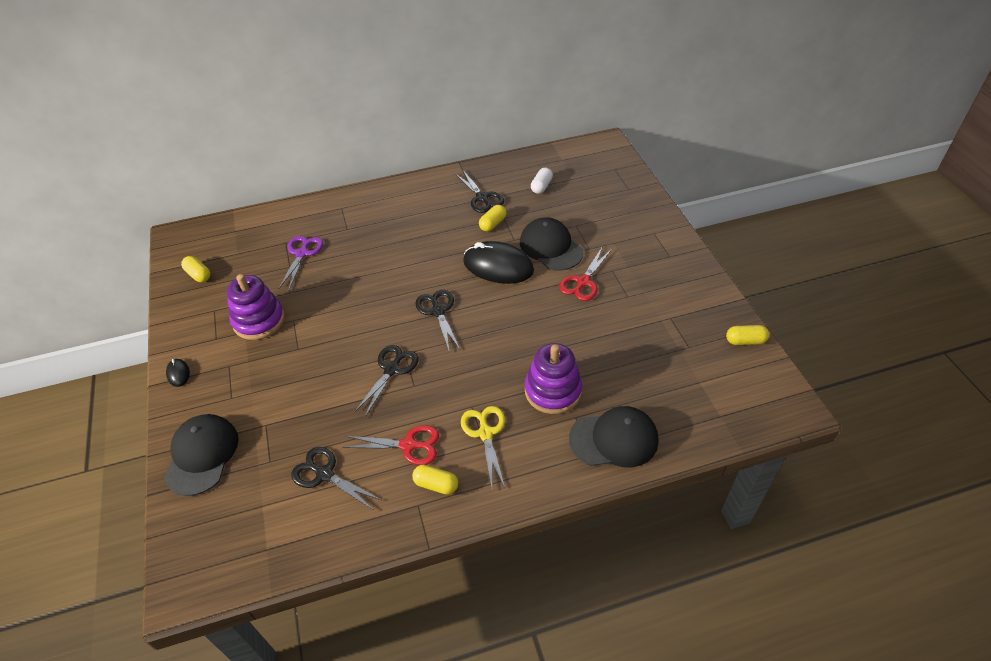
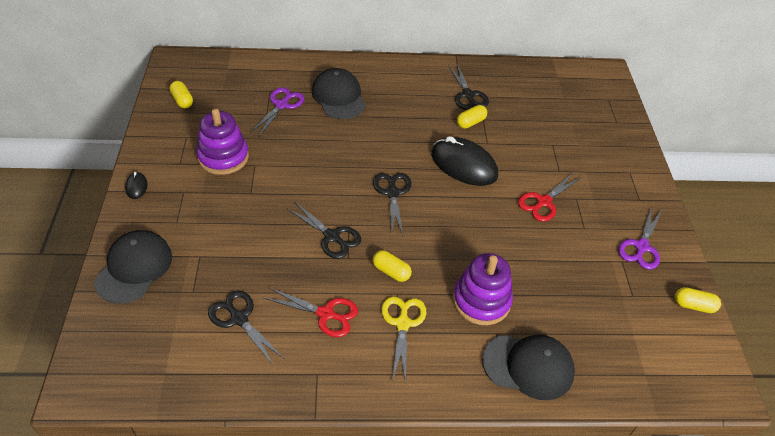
camera: 10 degrees right, 0 degrees up
black scissors [354,345,419,417] -> black scissors turned 90 degrees clockwise [286,201,361,259]
yellow capsule [412,465,458,495] -> yellow capsule moved to [373,250,412,282]
black cap [520,217,583,271] -> black cap moved to [312,68,366,119]
white capsule [531,167,553,194] -> none
none -> purple scissors [618,208,662,270]

